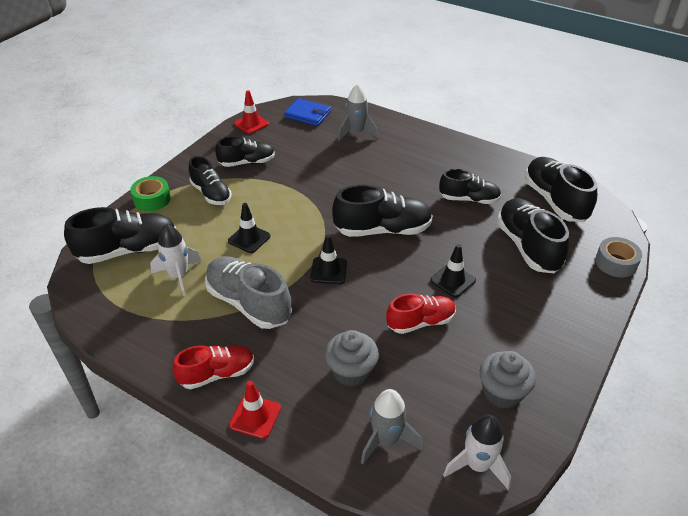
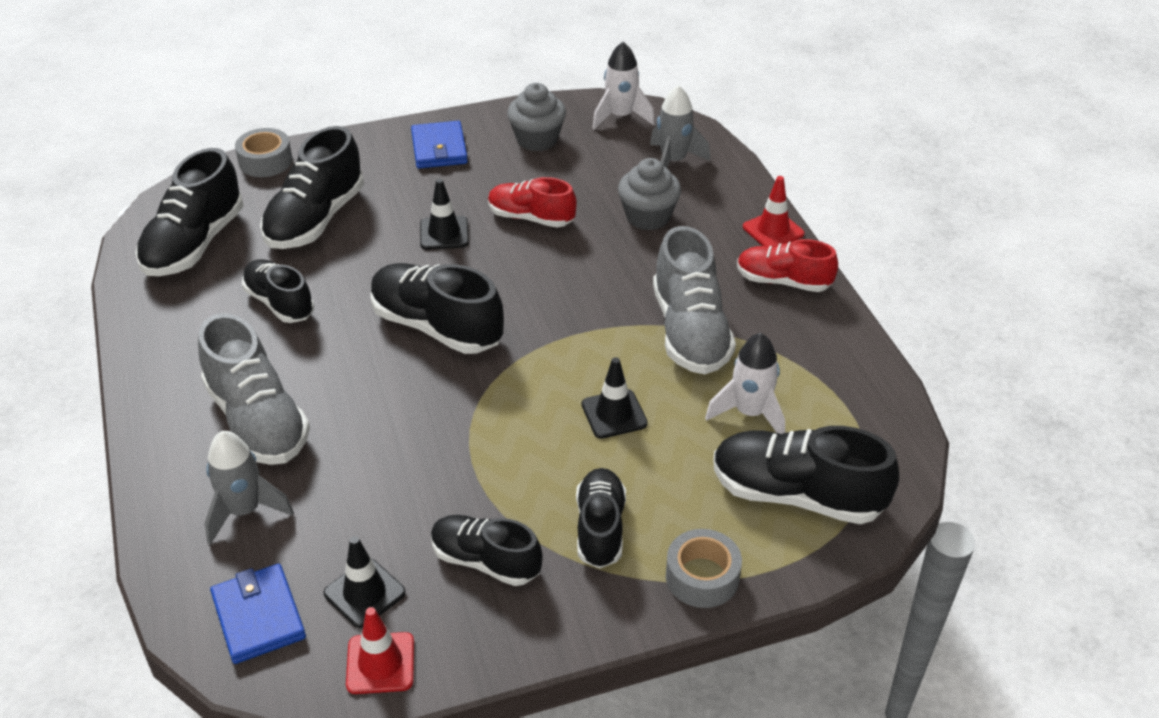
camera: 140 degrees left, 0 degrees up
green tape [130,176,171,211] -> grey tape [666,529,742,608]
black traffic cone [310,235,347,284] -> black traffic cone moved to [324,536,406,628]
none -> grey shoe [198,313,310,465]
none -> blue wallet [411,121,468,168]

